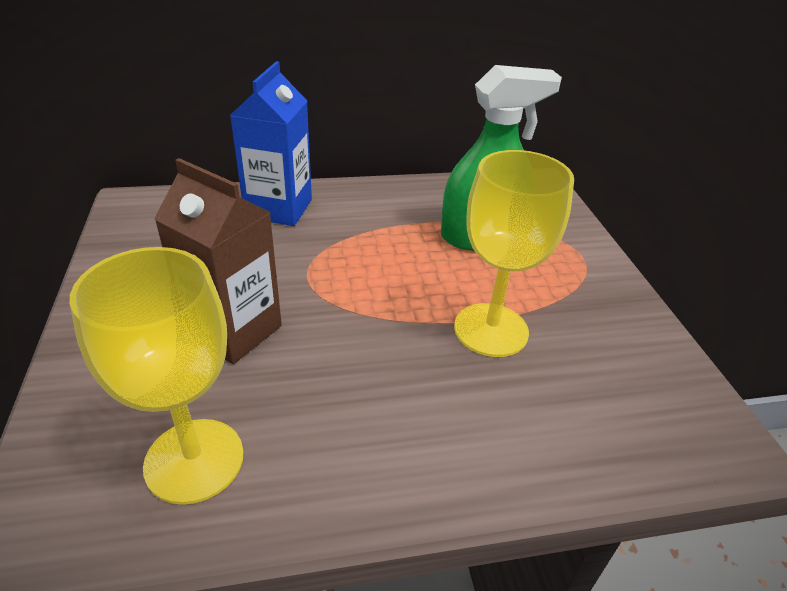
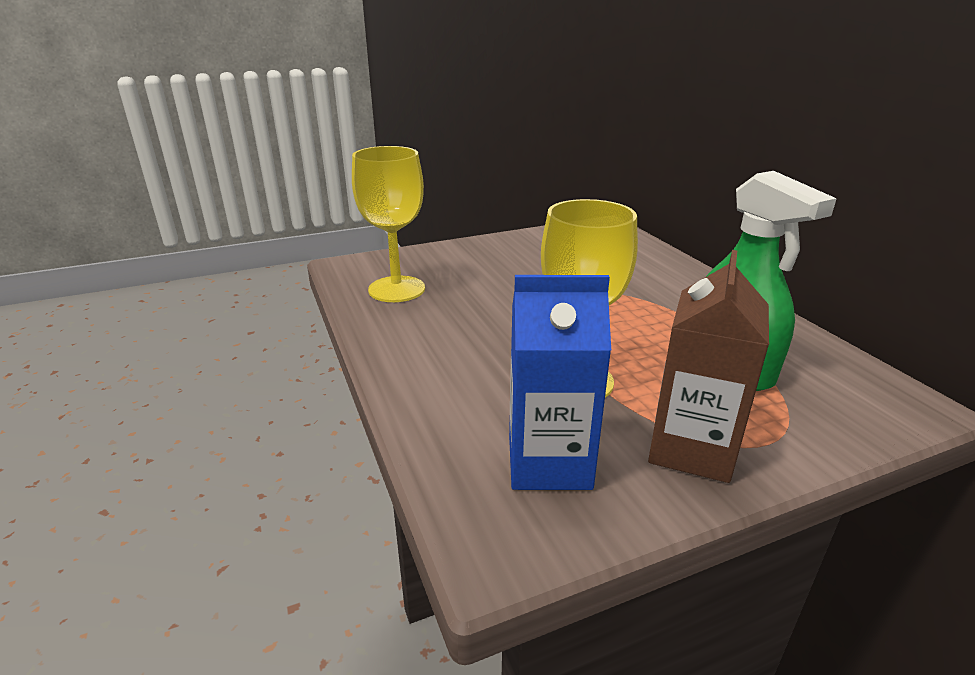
camera: 80 degrees right, 10 degrees down
brown carton [154,158,282,364] -> brown carton moved to [648,250,769,483]
blue carton [230,61,312,226] -> blue carton moved to [509,275,611,490]

